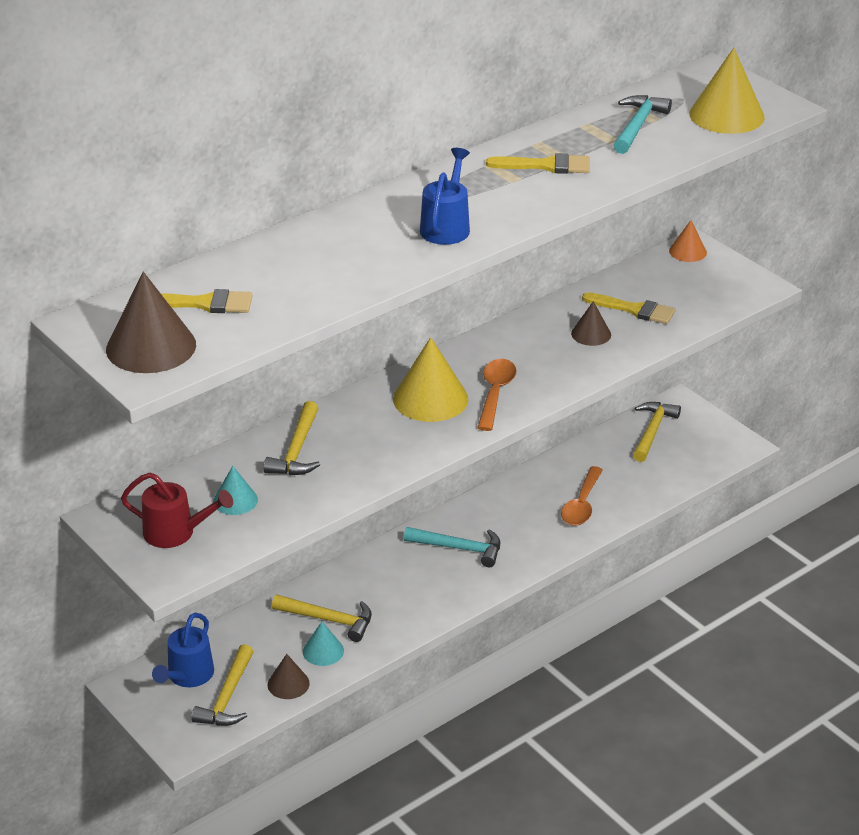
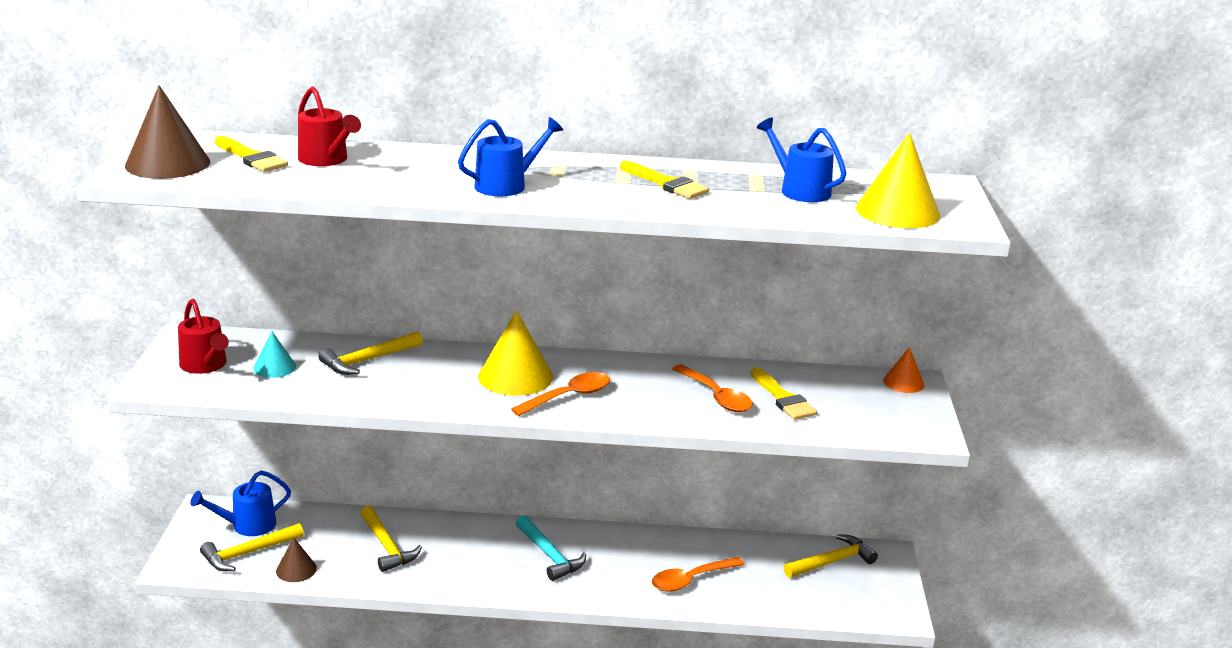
camera: 40 degrees right, 10 degrees down
turquoise cone [303,622,344,666] -> none
brown cone [571,301,611,346] -> orange spoon [672,364,753,412]
turquoise hammer [613,95,672,154] -> blue watering can [757,117,846,202]
none -> red watering can [298,87,361,166]

